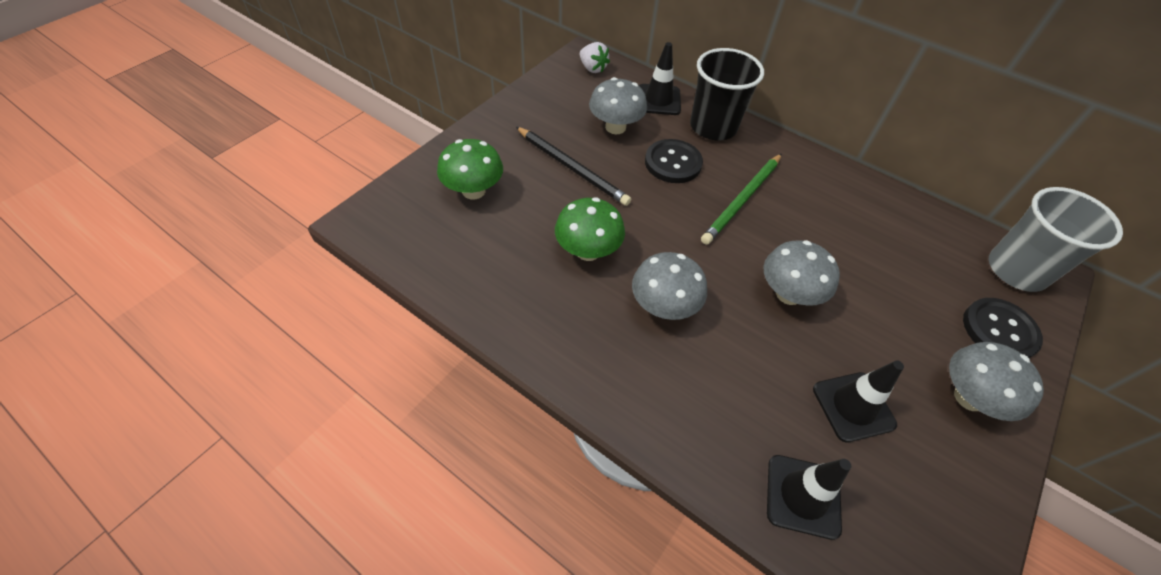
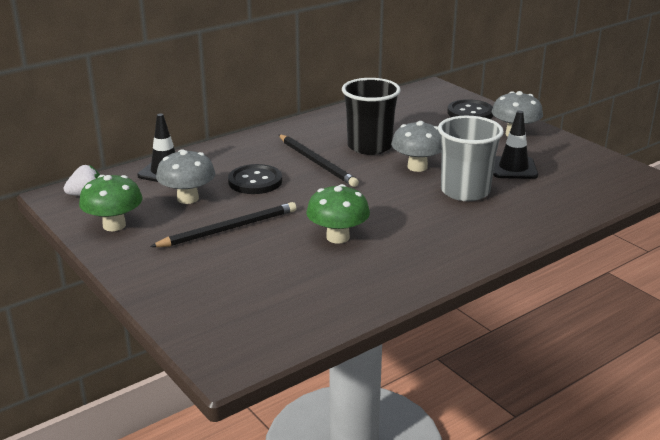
camera: 70 degrees left, 25 degrees down
green mushroom [437,139,503,200] -> green mushroom moved to [79,175,143,231]
grey mushroom [632,252,707,320] -> none
black cup [690,48,764,140] -> black cup moved to [342,78,401,155]
green pencil [701,154,781,245] -> black pencil [278,134,359,187]
black traffic cone [767,455,851,540] -> none
grey cup [989,187,1123,292] -> grey cup moved to [438,116,504,201]

